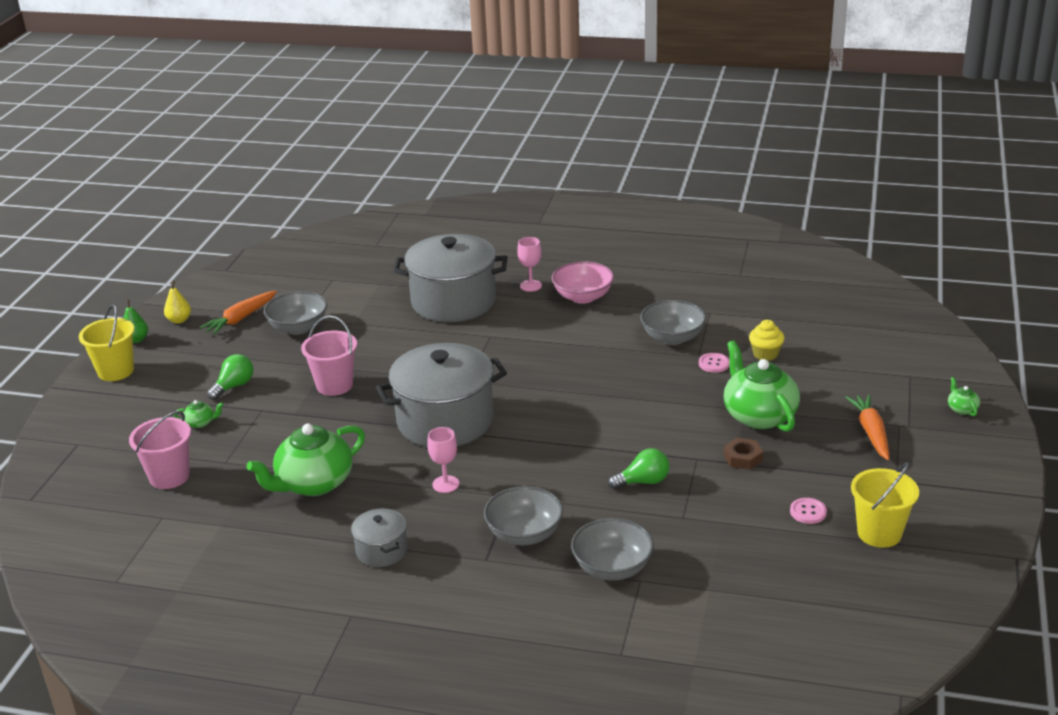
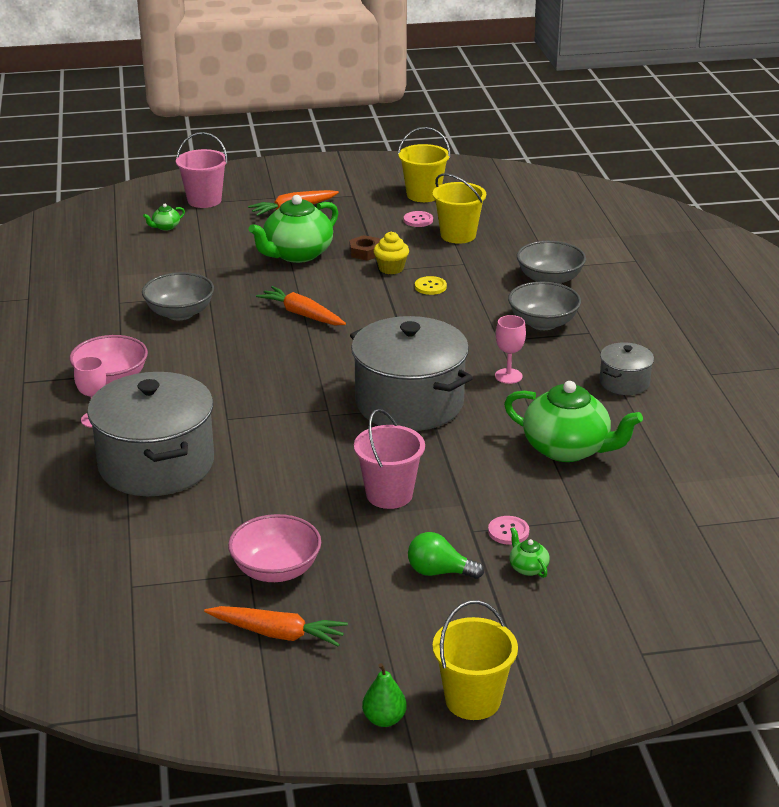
camera: 115 degrees left, 0 degrees up
pink bucket [129,411,191,489] -> pink bucket moved to [176,132,228,208]
yellow pear [164,281,191,324] -> none
grey bowl [263,291,327,335] -> pink bowl [228,514,321,582]
green light bulb [608,448,669,489] -> yellow button [415,276,447,295]
pink button [699,353,729,373] -> pink button moved to [488,516,529,545]
yellow cupcake [749,320,785,361] -> yellow cupcake moved to [373,232,409,274]
green teapot [948,377,980,416] -> green teapot moved to [143,204,185,231]
none -> orange carrot [256,286,346,325]
none -> yellow bucket [433,173,486,244]

